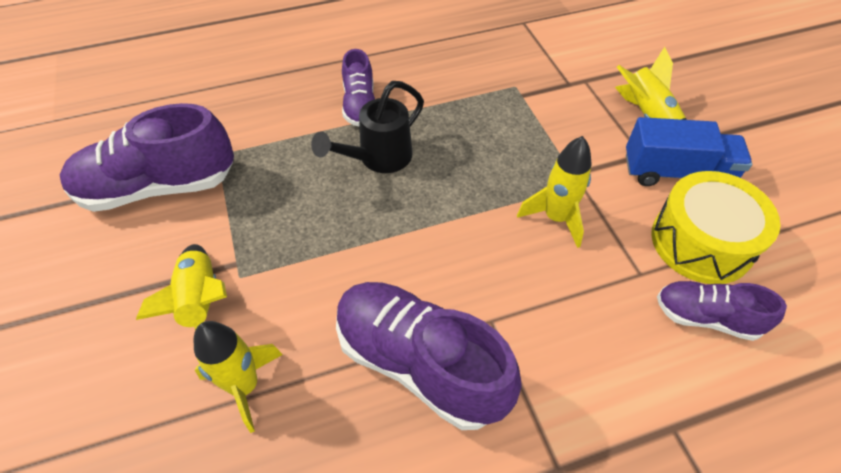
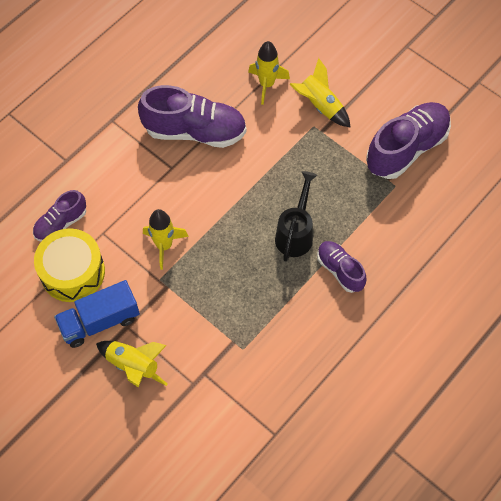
camera: 150 degrees right, 10 degrees up
purple shoe [657,281,787,341] -> purple shoe turned 150 degrees clockwise [33,190,86,241]

